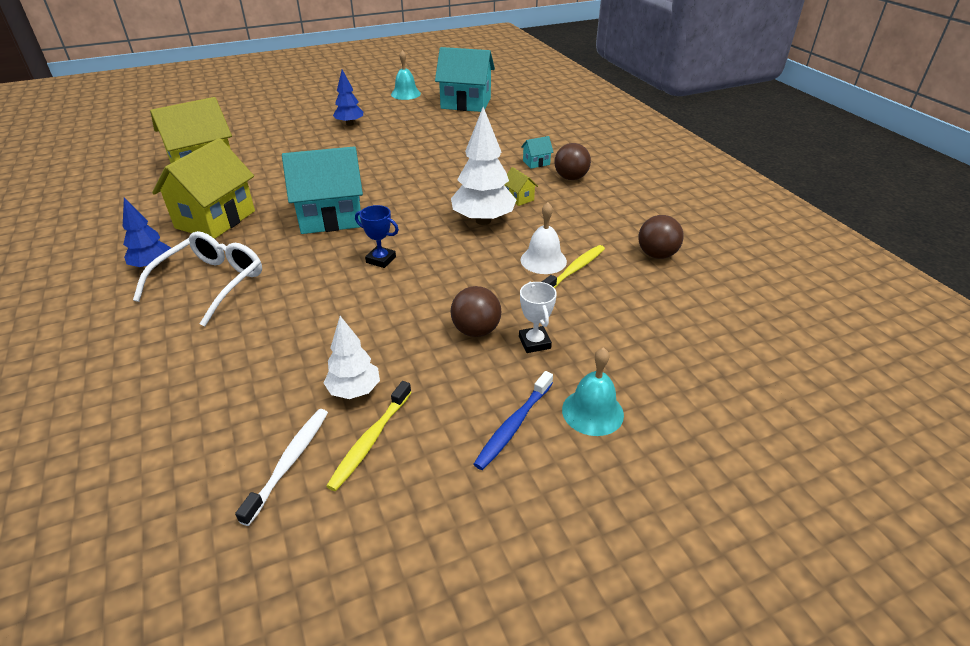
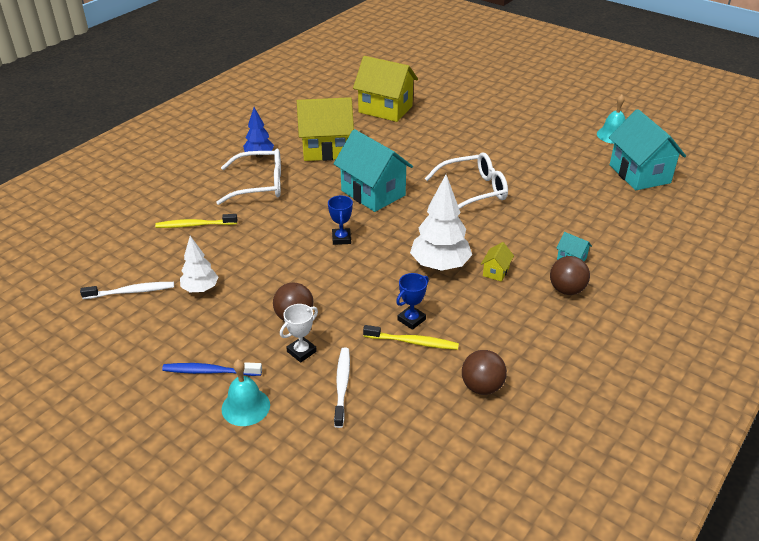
camera: 60 degrees right, 0 degrees up
yellow toothbrush [326,381,412,491] -> yellow toothbrush moved to [155,214,237,228]
blue tree [333,70,363,126] -> none
white bell [521,202,567,274] -> blue trophy [396,273,429,330]
none -> white toothbrush [334,347,350,428]
none -> white glasses [425,152,508,209]

